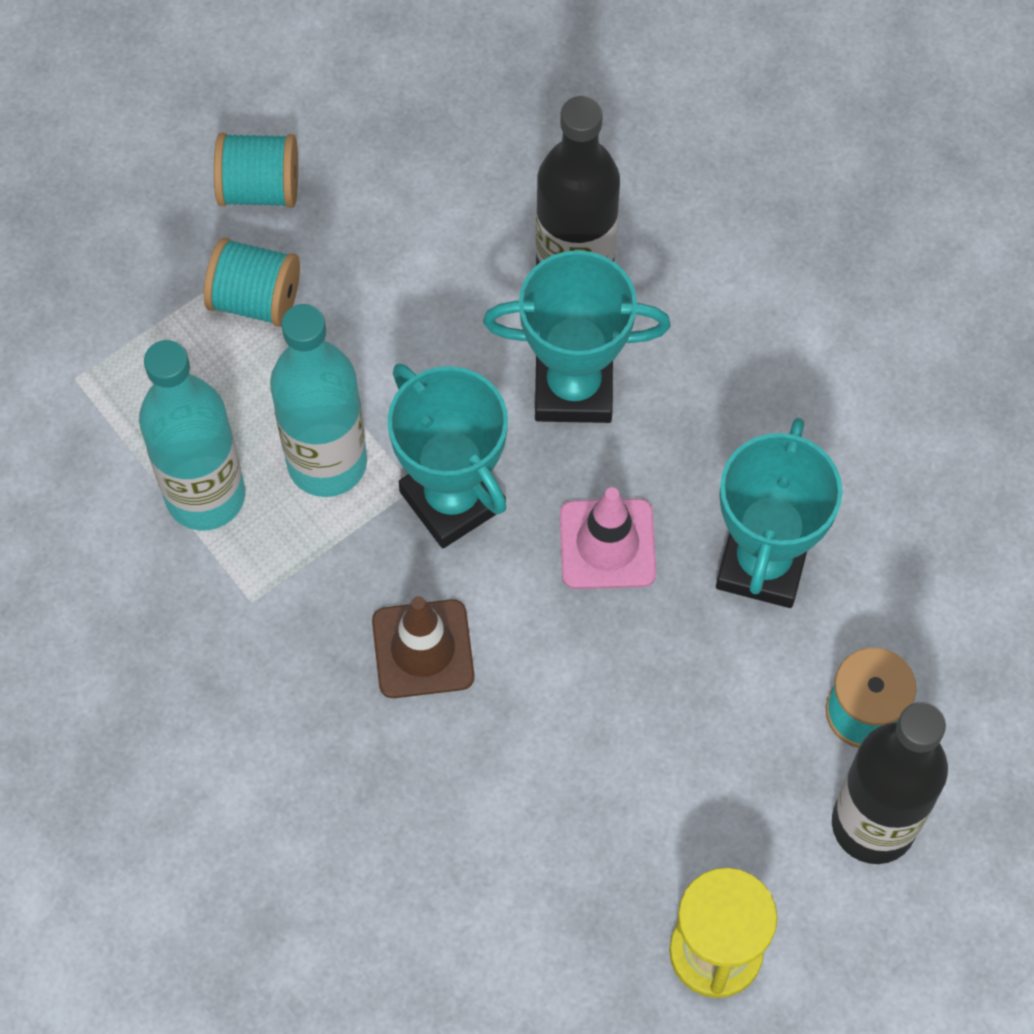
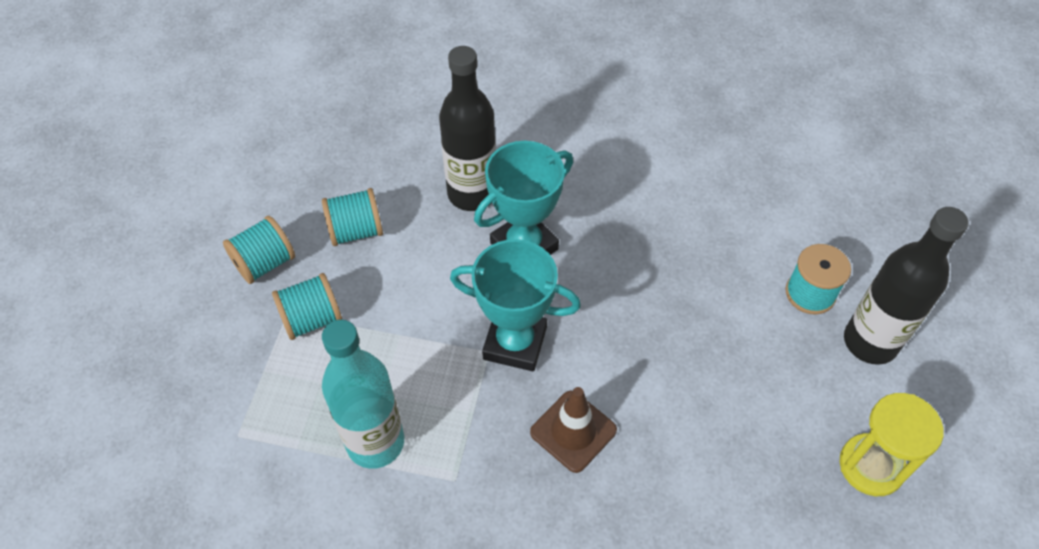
camera: 40 degrees left, 10 degrees down
turquoise bottle [270,304,367,497] -> none
pink traffic cone [560,487,656,589] -> none
turquoise trophy [716,418,843,608] -> none
none -> turquoise spool [322,188,383,246]

